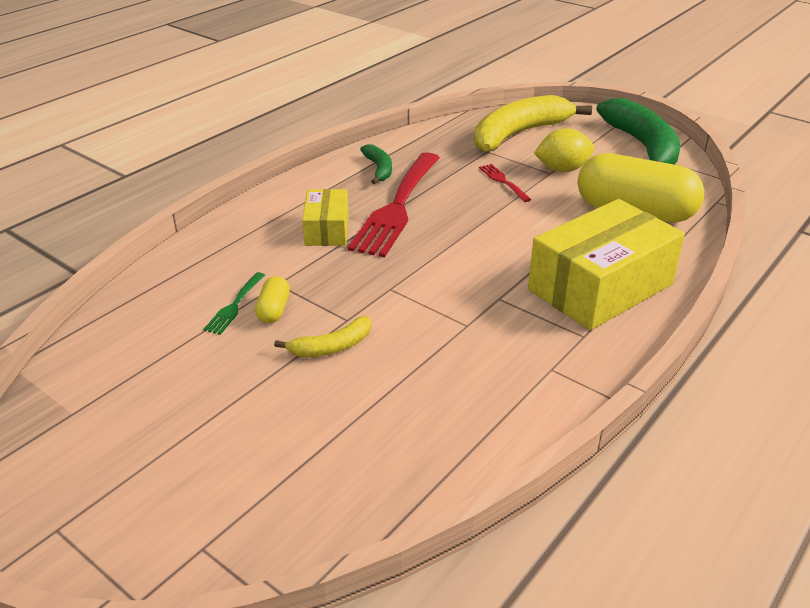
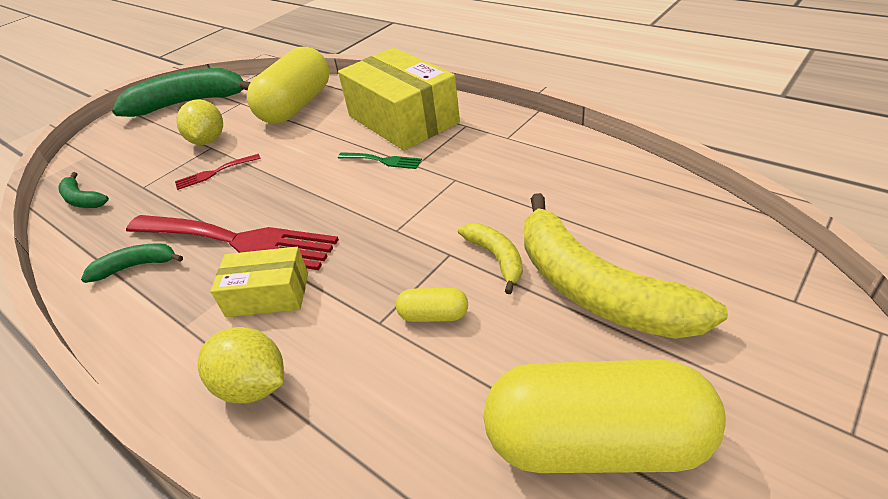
camera: 85 degrees left, 5 degrees up
green fork [203,272,265,335] -> green fork moved to [338,152,422,169]
yellow banana [474,95,592,152] -> yellow banana moved to [524,193,728,339]
none -> green banana [58,172,109,208]
none -> yellow lemon [198,327,284,403]
none -> yellow capsule [483,359,726,473]

